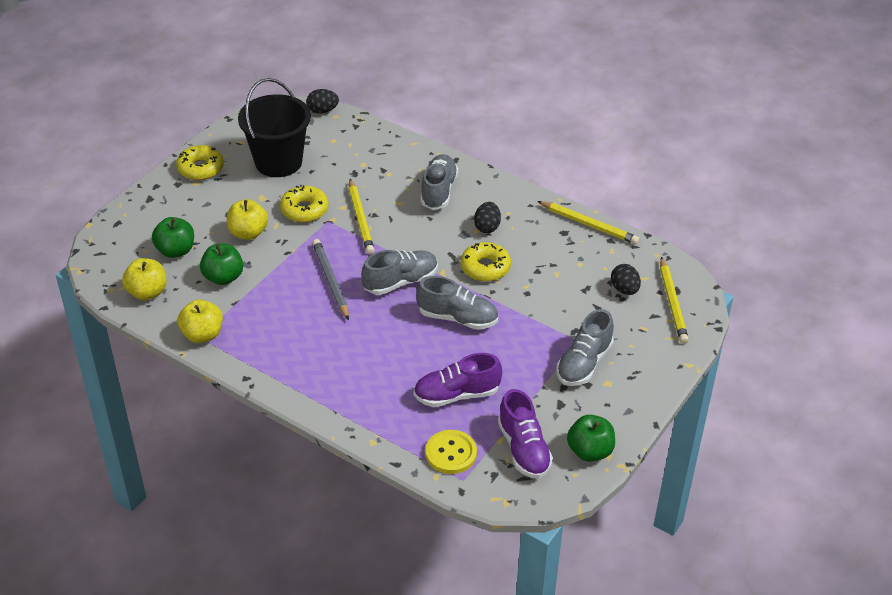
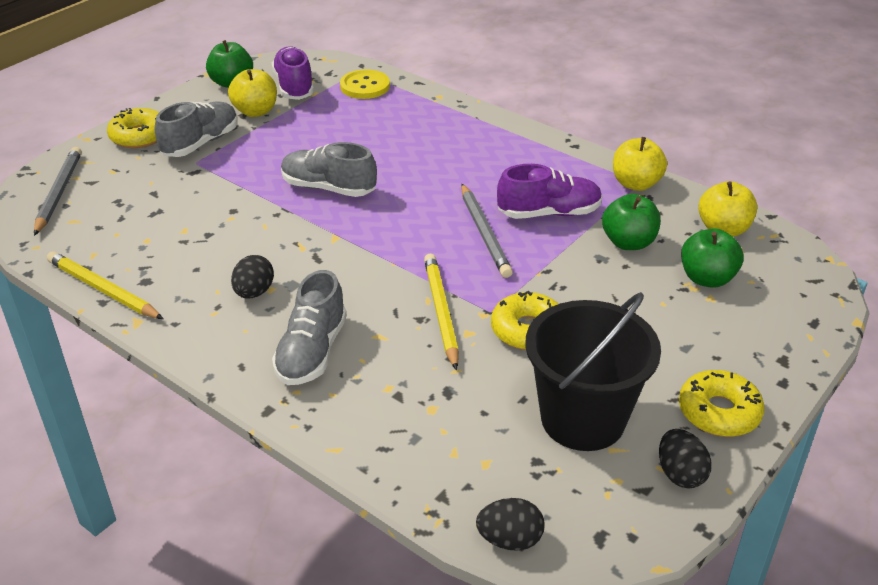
camera: 175 degrees left, 5 degrees down
yellow apple [227,199,268,240] -> yellow apple moved to [228,69,277,117]
grey shoe [361,250,438,295] -> none
purple shoe [414,353,502,407] -> purple shoe moved to [497,164,602,219]
yellow donut [461,242,511,282] -> yellow donut moved to [107,108,159,148]
black egg [611,264,641,295] -> black egg moved to [659,429,712,488]
yellow pencil [660,257,689,344] -> grey pencil [34,147,82,236]

